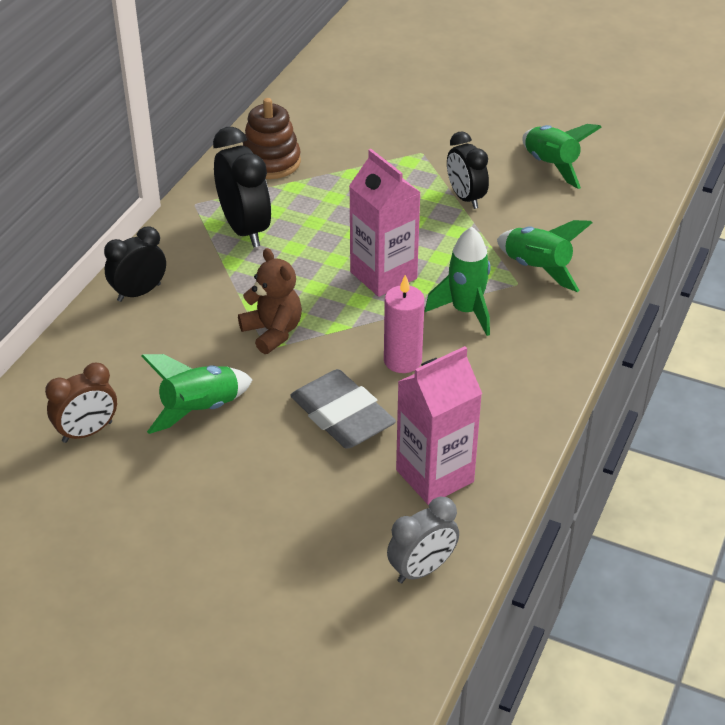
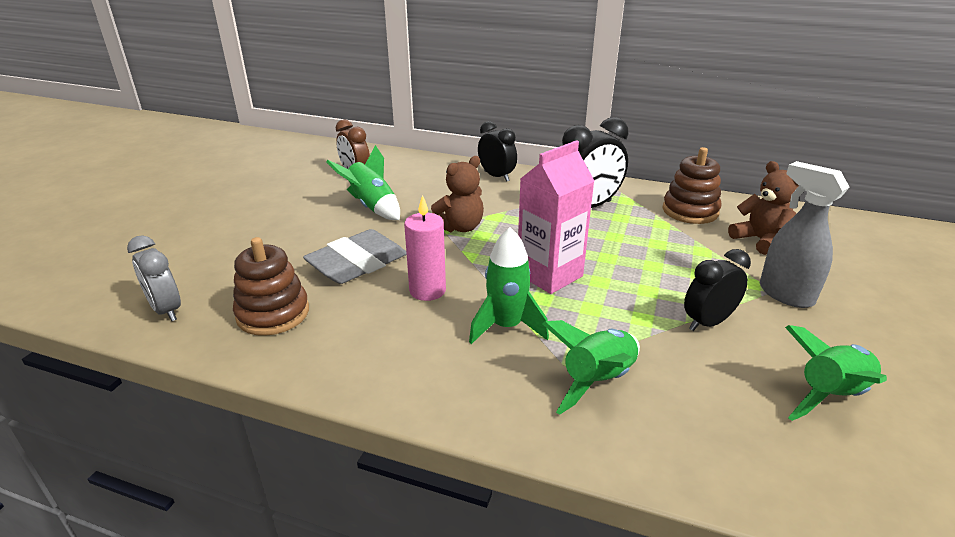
camera: 85 degrees right, 10 degrees down
pink carton [396,346,482,505] -> brown stacking toy [233,237,309,336]
none -> brown teddy bear [728,161,799,255]
none -> grey spray bottle [760,161,849,308]

